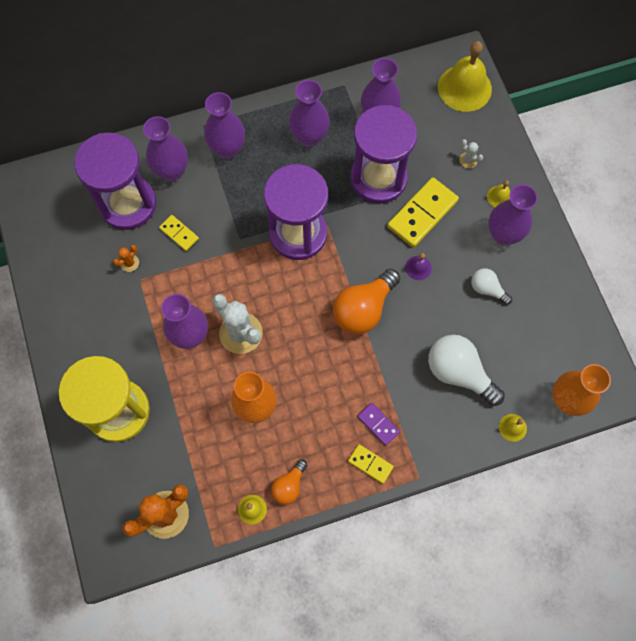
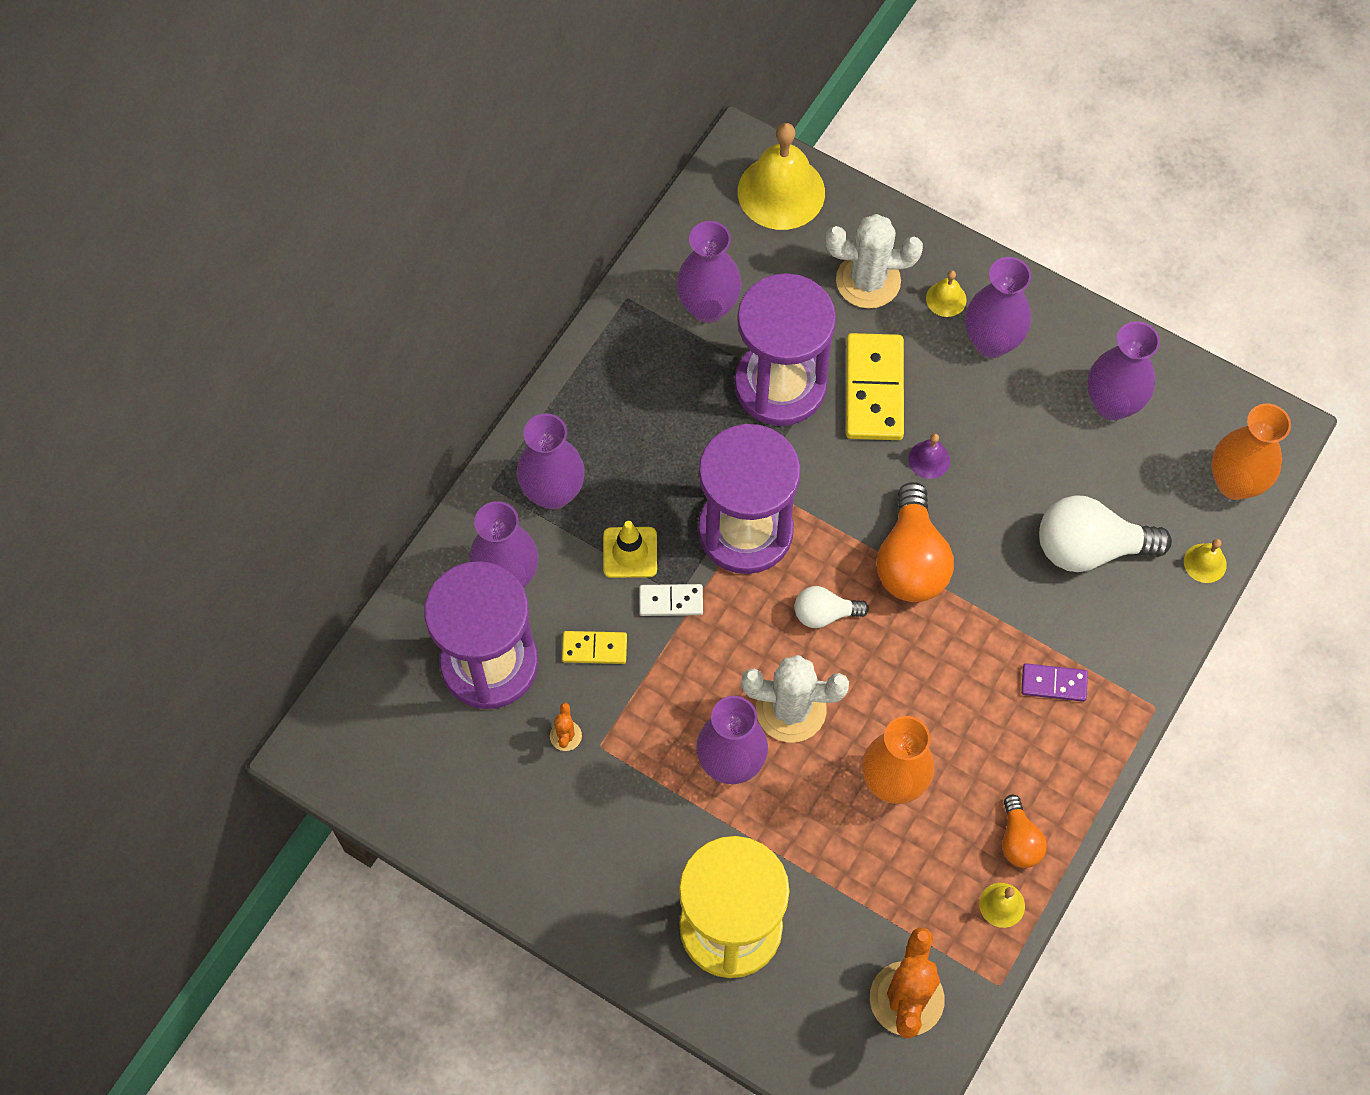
camera: 40 degrees left, 5 degrees down
purple vase [289,80,330,147] -> purple vase moved to [1087,321,1160,420]
yellow domino [348,444,394,484] -> none
white cactus [459,139,483,168] -> white cactus [826,214,923,309], size x2.22
white light bulb [471,268,512,305] -> white light bulb moved to [794,586,869,628]
none -> yellow traffic cone [603,521,657,578]
none -> white domino [639,584,703,616]

